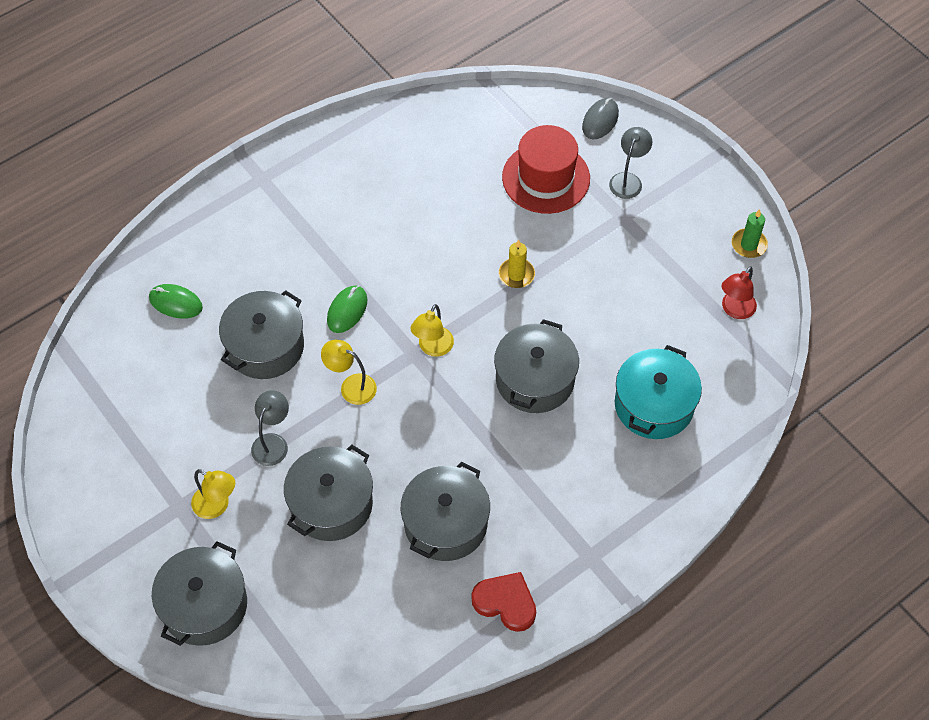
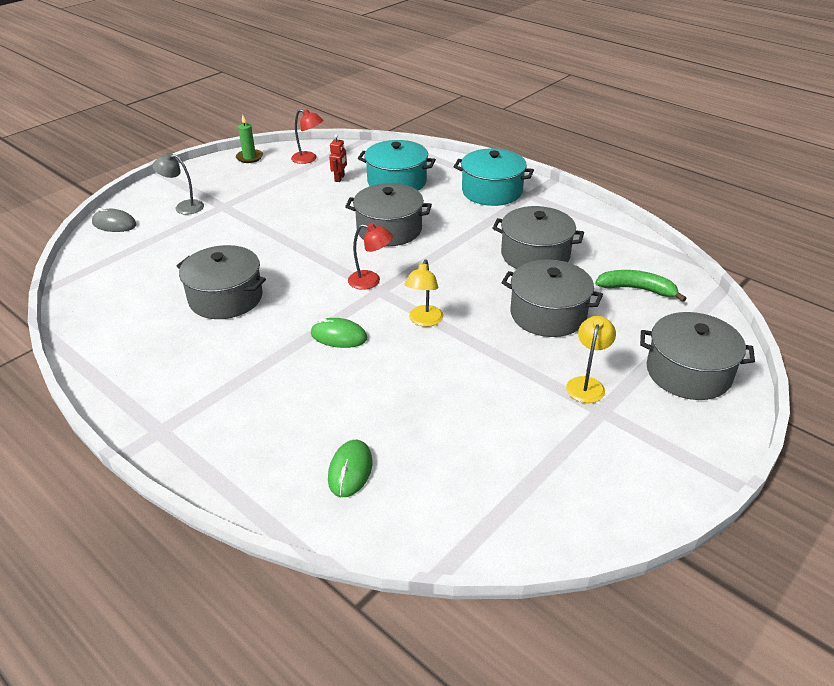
camera: 100 degrees left, 20 degrees down
grey pot [219,290,304,379] -> grey pot moved to [177,245,266,319]
grey lamp [251,390,289,466] -> none
yellow lamp [411,304,454,357] -> red lamp [348,223,393,290]
red heart [472,572,536,632] -> none
yellow candle [499,240,535,288] -> none
red hat [502,125,590,214] -> none
none -> red robot [329,134,347,182]
none -> turquoise pot [454,148,534,206]
none -> green banana [595,270,687,302]

